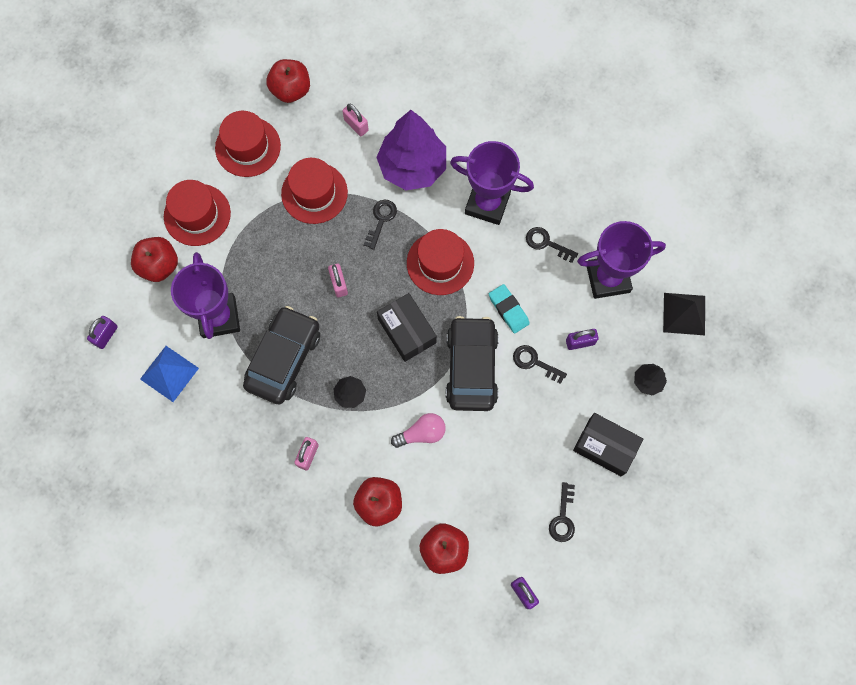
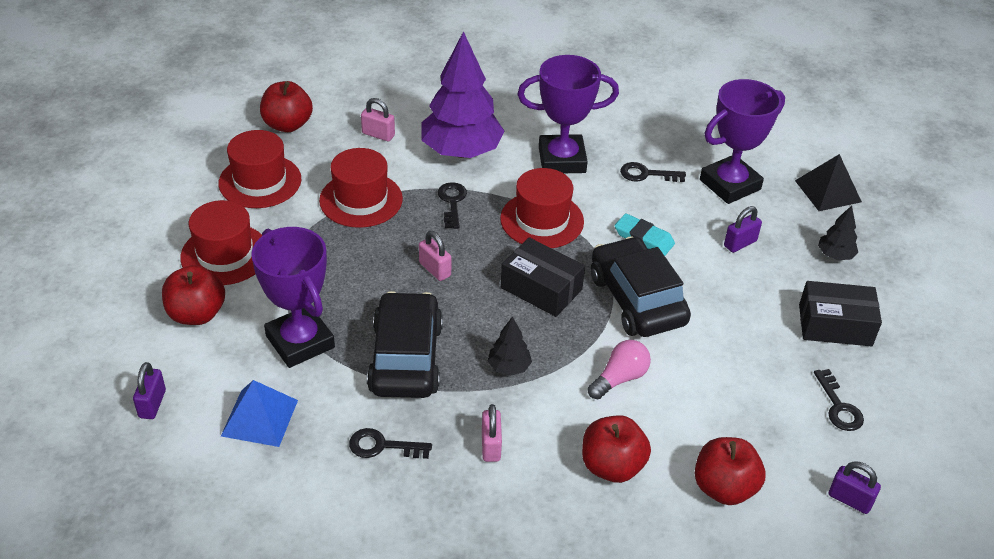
camera: 25 degrees left, 30 degrees down
black key [513,345,567,384] -> black key moved to [349,428,432,459]

